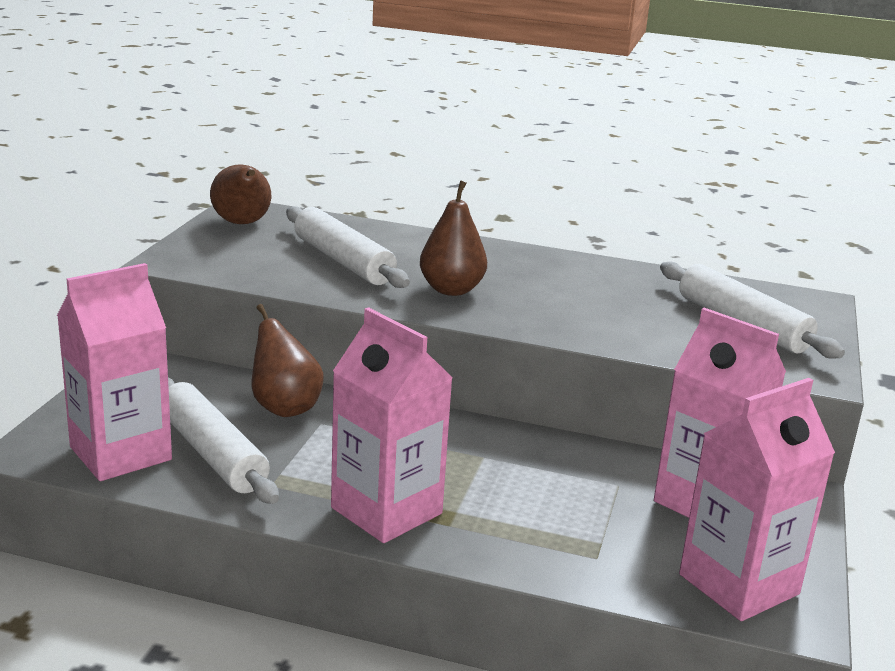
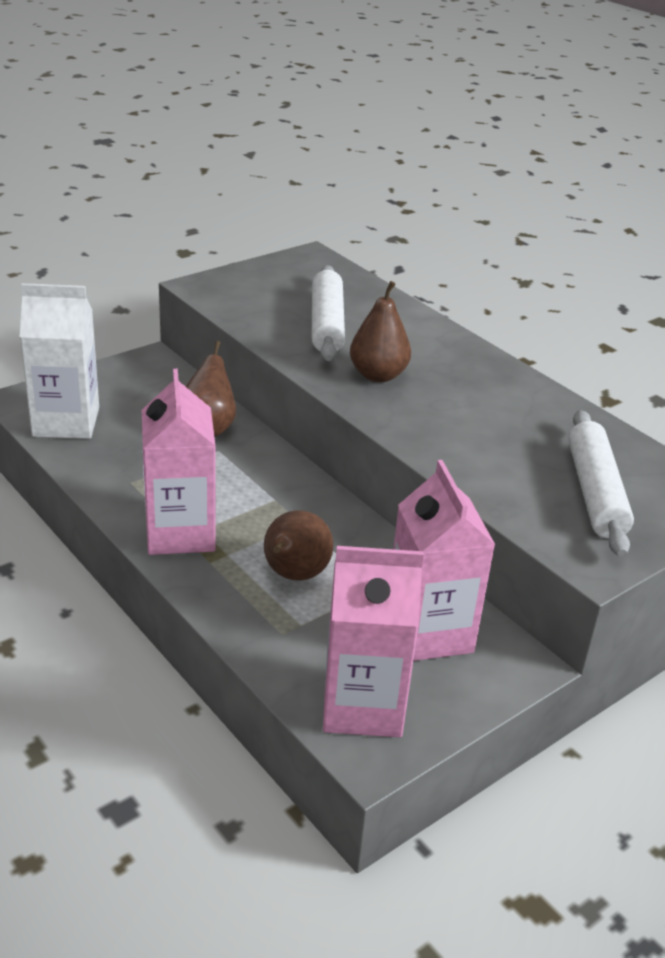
camera: 35 degrees right, 10 degrees up
pink carton [57,263,172,481] -> white carton [20,283,99,439]
white rolling pin [168,377,279,504] -> none
brown pear [210,164,271,224] -> brown pear moved to [264,510,333,581]

